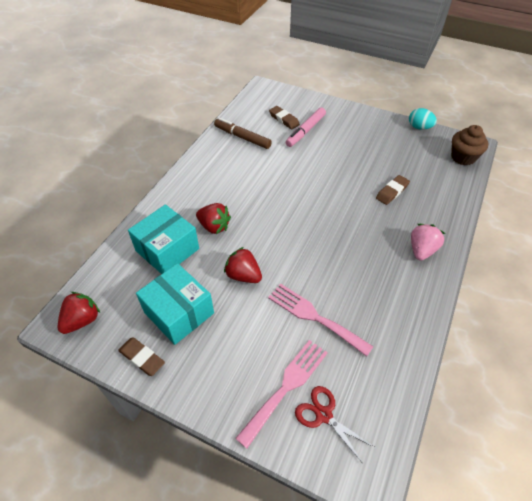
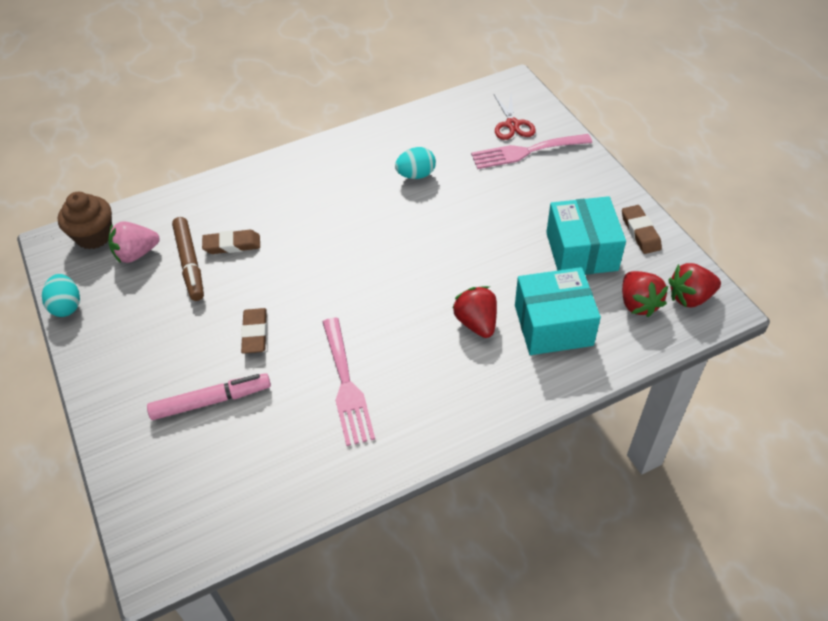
camera: 140 degrees left, 0 degrees up
brown marker [214,118,272,149] -> brown marker moved to [172,217,204,301]
red strawberry [224,247,262,283] -> red strawberry moved to [622,271,668,317]
pink fork [268,284,374,357] -> pink fork moved to [323,318,375,446]
brown eraser [269,106,300,129] -> brown eraser moved to [241,308,267,354]
pink strawberry [411,224,445,260] -> pink strawberry moved to [108,221,160,263]
none -> turquoise egg [395,147,436,179]

